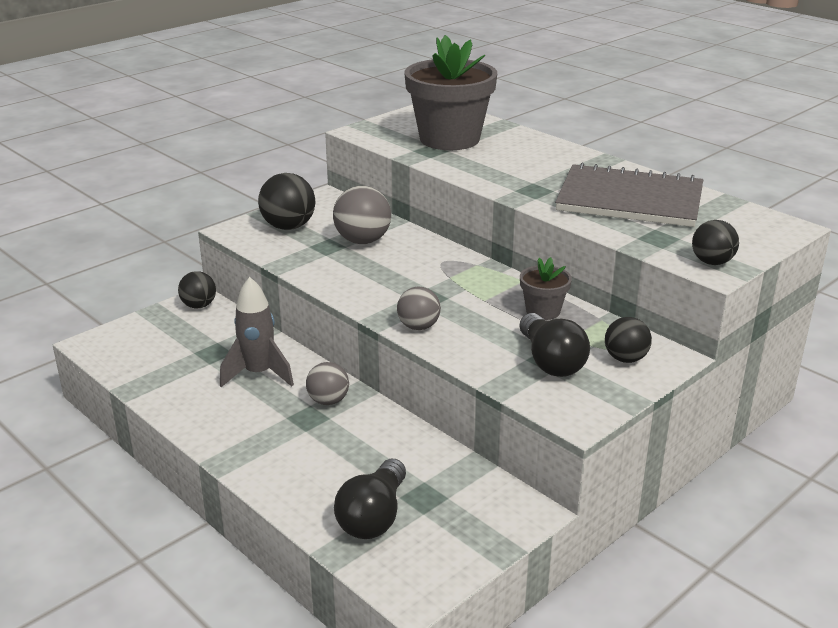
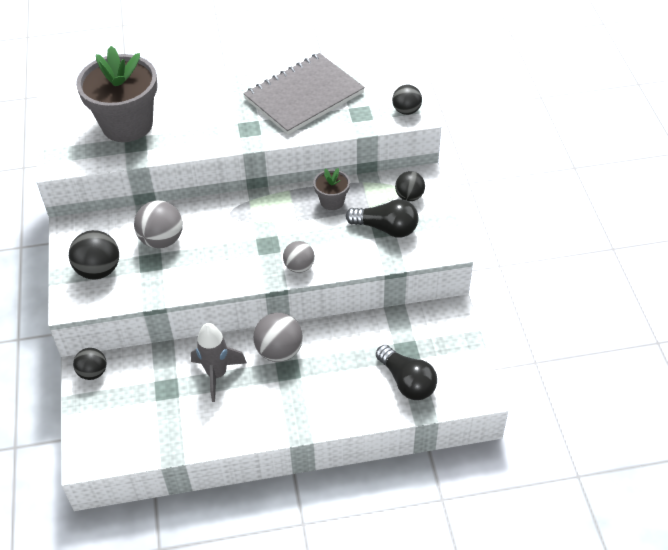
camera: 55 degrees left, 20 degrees up
grey ball [306,362,349,405] -> grey ball [253,313,303,362], size x1.54

